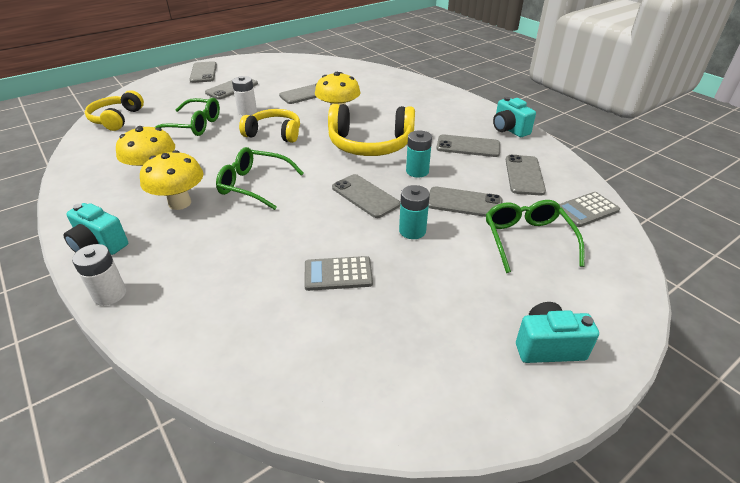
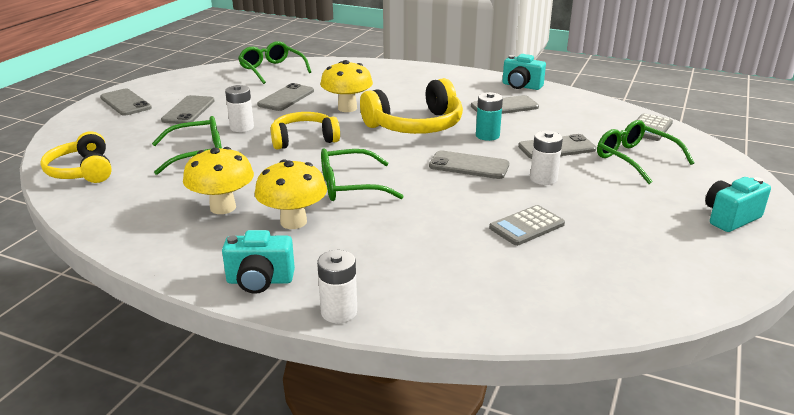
camera: 30 degrees left, 10 degrees down
turquoise battery [399,185,430,239] -> white battery [530,131,563,185]
grey phone [506,155,546,195] -> none
none -> green glasses [238,41,311,84]

